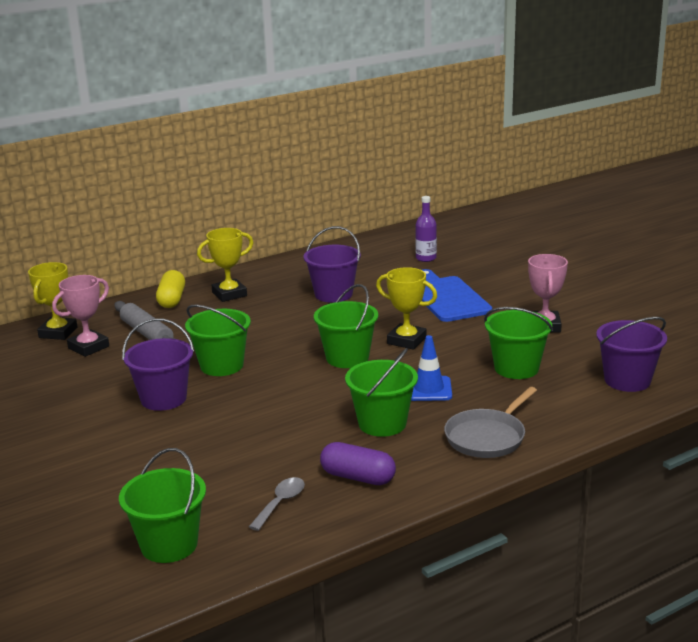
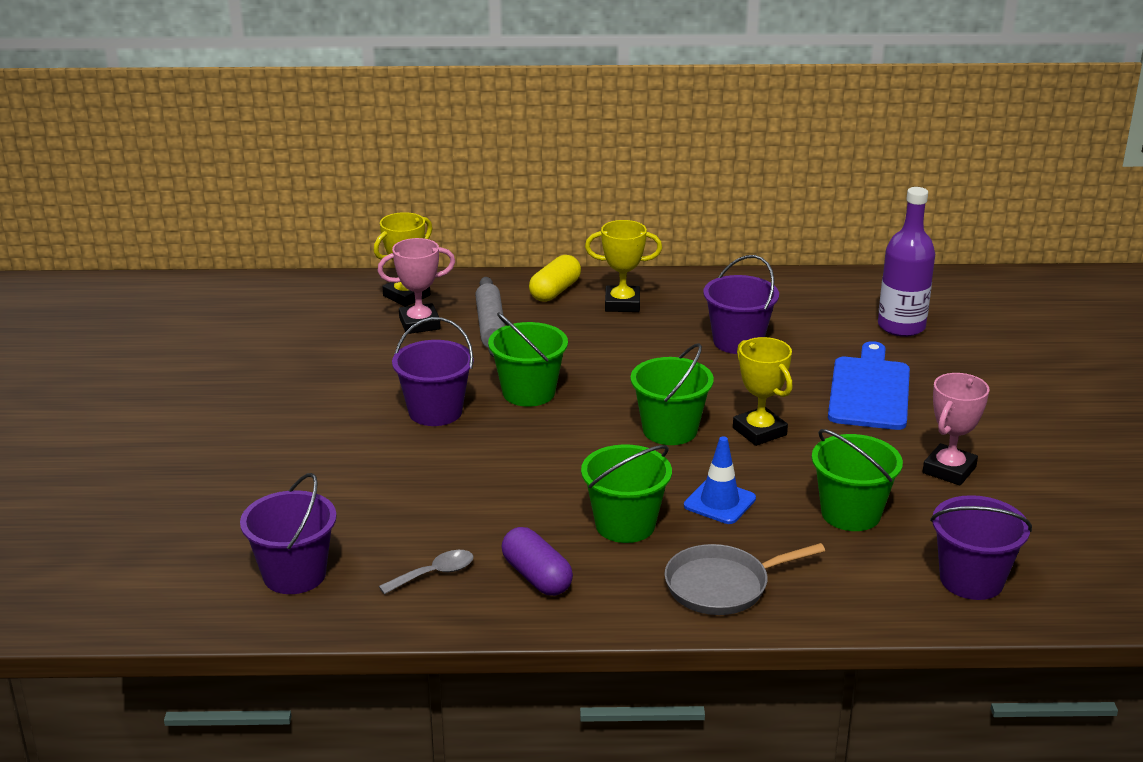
camera: 30 degrees right, 5 degrees up
green bucket [119,448,206,563] -> purple bucket [240,473,337,594]
purple bottle [415,196,437,262] -> purple bottle [878,187,935,337], size x1.65

